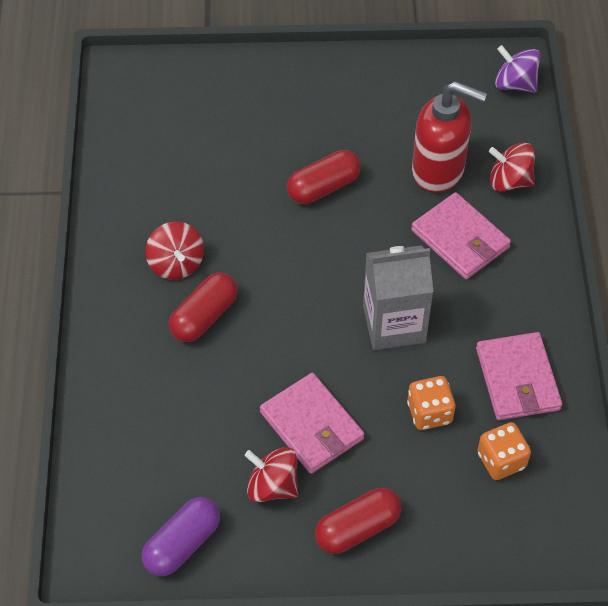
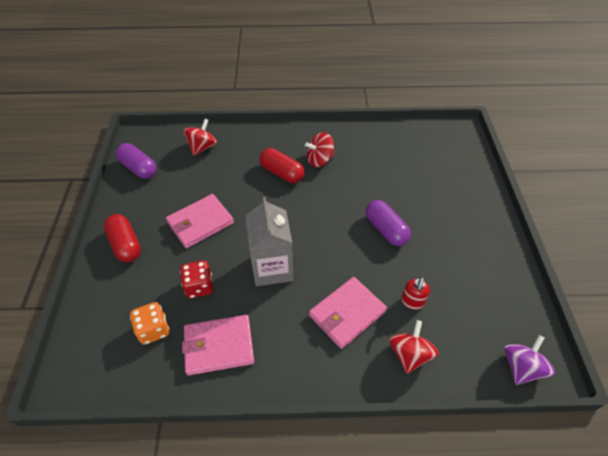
camera: 90 degrees right, 5 degrees down
red spinning top [245,447,298,502] -> red spinning top moved to [183,119,217,156]
red capsule [287,150,361,204] -> purple capsule [366,200,411,246]
orange dice [407,376,455,430] -> red dice [180,260,213,298]
red soap dispenser [412,81,487,193] -> red soap dispenser [401,277,430,310], size x0.46

